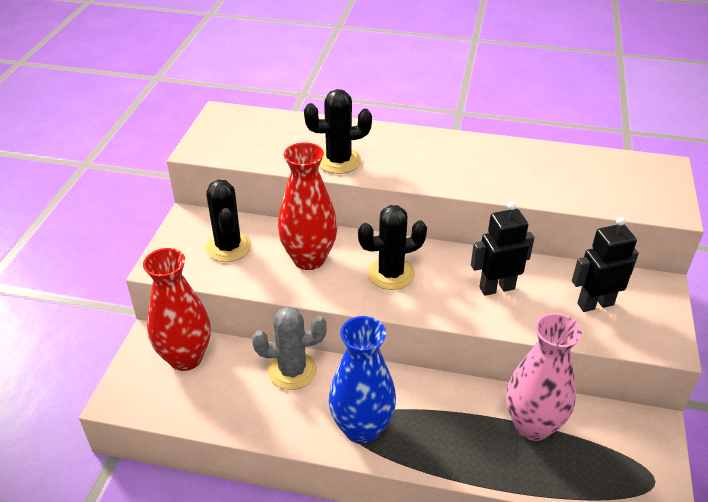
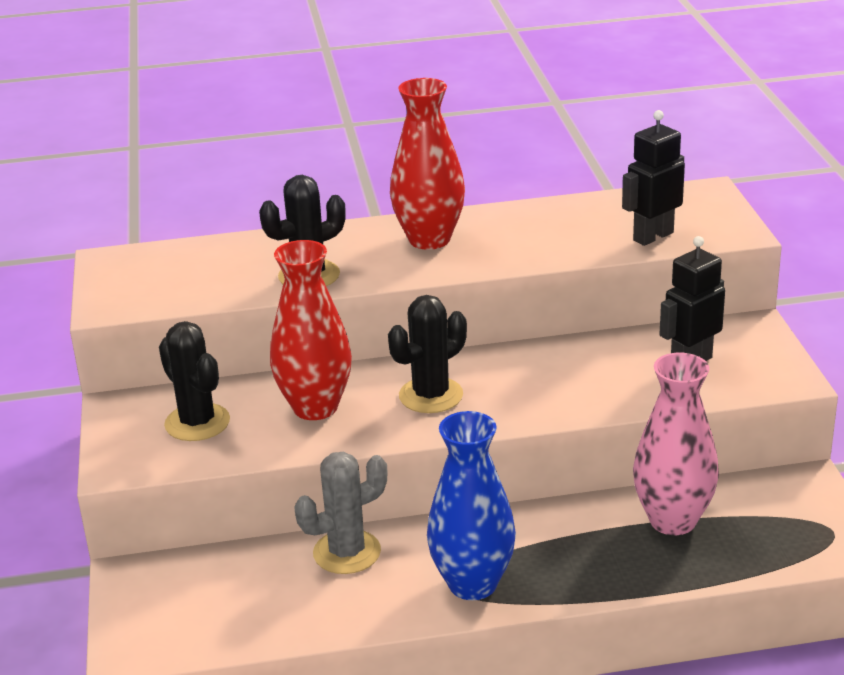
camera: 20 degrees left, 10 degrees down
red vase [143,248,211,371] -> red vase moved to [390,78,465,250]
black robot [471,201,534,296] -> black robot moved to [622,110,685,246]

